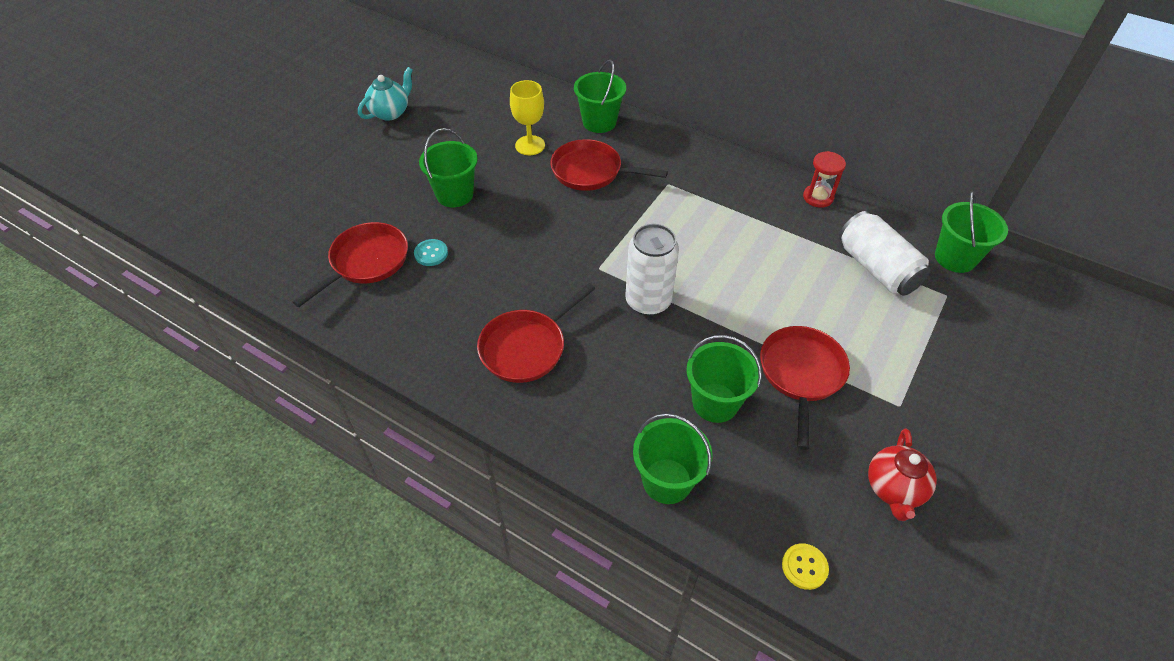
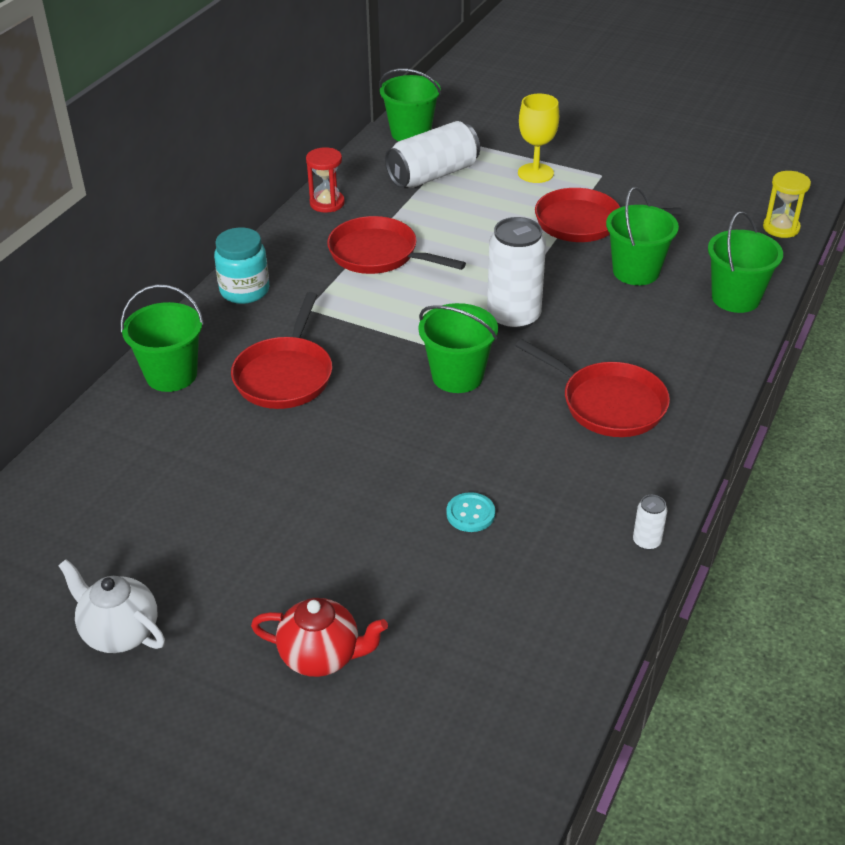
camera: 95 degrees left, 10 degrees down
red pan [293,222,408,307] -> red pan moved to [327,216,466,274]
turquoise teapot [358,67,413,121] -> white teapot [58,559,165,653]
green bucket [419,128,478,207] -> green bucket moved to [419,303,498,393]
yellow goblet [510,80,545,155] -> yellow goblet moved to [518,93,559,183]
yellow button [782,543,829,590] -> yellow hourglass [763,171,811,238]
red teapot [868,428,937,521] -> red teapot moved to [251,598,388,677]
none -> turquoise jar [214,228,269,304]
none -> white can [633,495,667,550]

